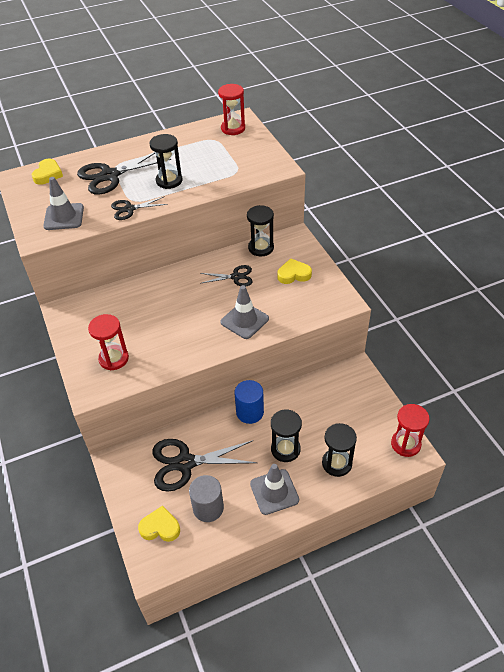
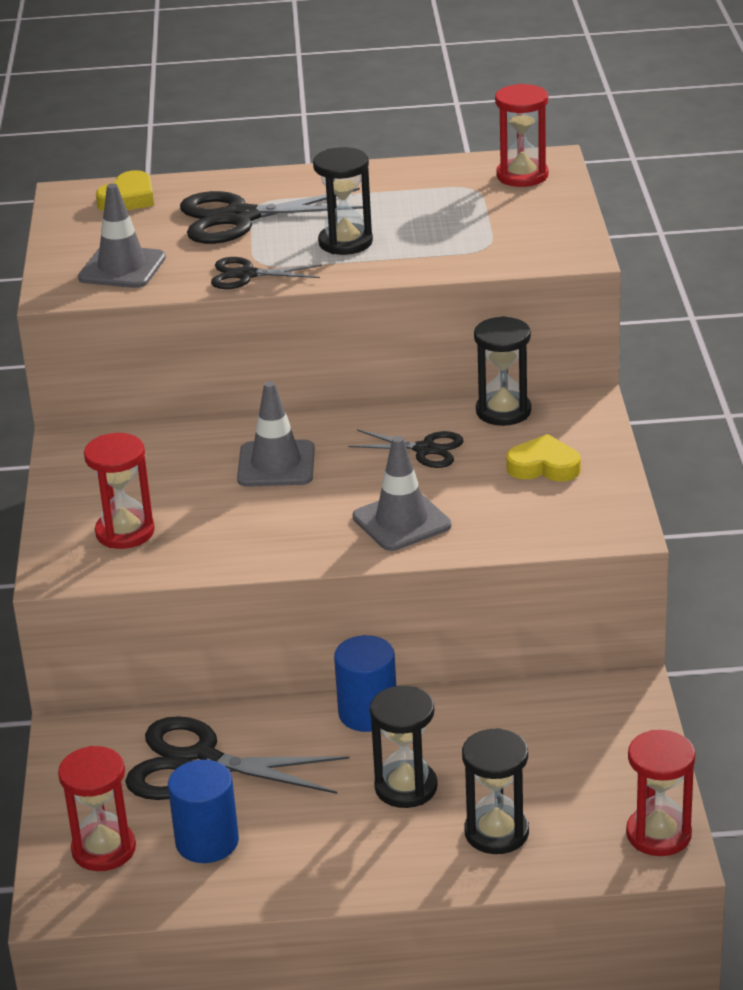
camera: 20 degrees right, 15 degrees down
yellow heart [138,506,180,542] -> red hourglass [58,746,136,871]
grey cylinder [189,475,224,522] -> blue cylinder [168,760,239,863]
grey traffic cone [250,464,299,515] -> grey traffic cone moved to [237,381,315,487]

